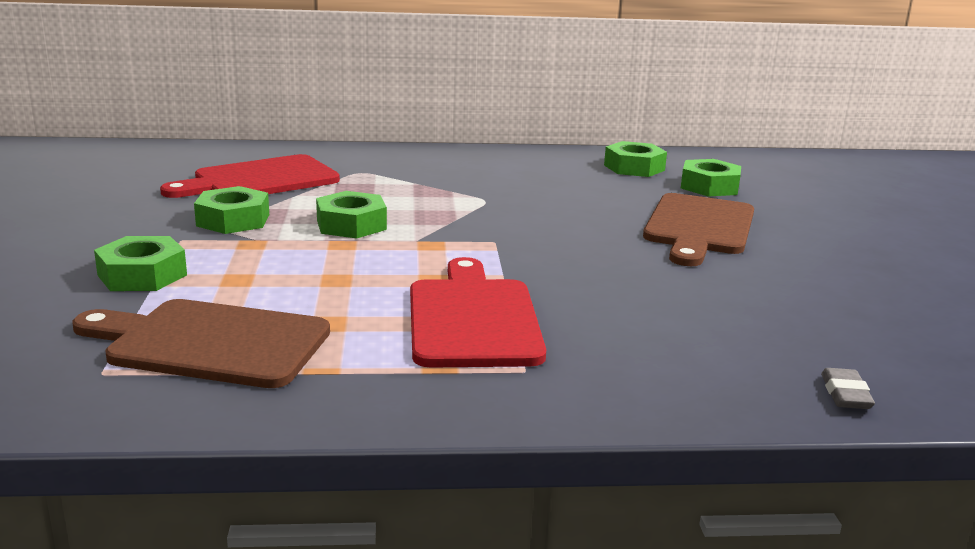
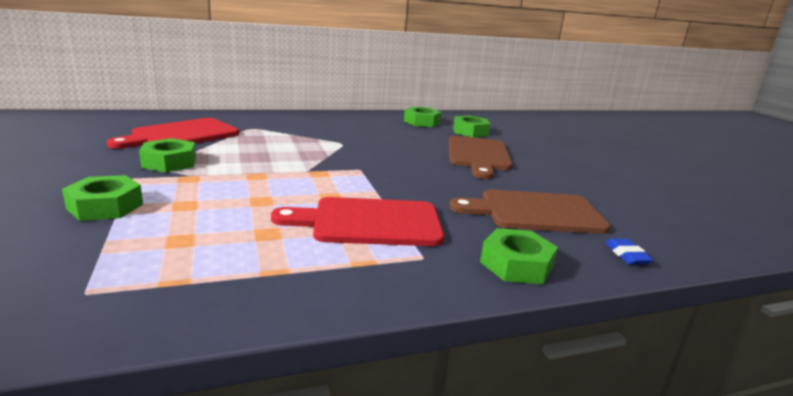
camera: 15 degrees left, 0 degrees up
brown cutting board [72,299,330,388] -> brown cutting board moved to [449,190,611,234]
green nut [316,191,387,239] -> green nut moved to [480,228,558,284]
red cutting board [410,257,546,367] -> red cutting board turned 75 degrees counterclockwise [271,197,444,246]
grey eraser [821,368,875,409] -> blue eraser [605,239,654,265]

